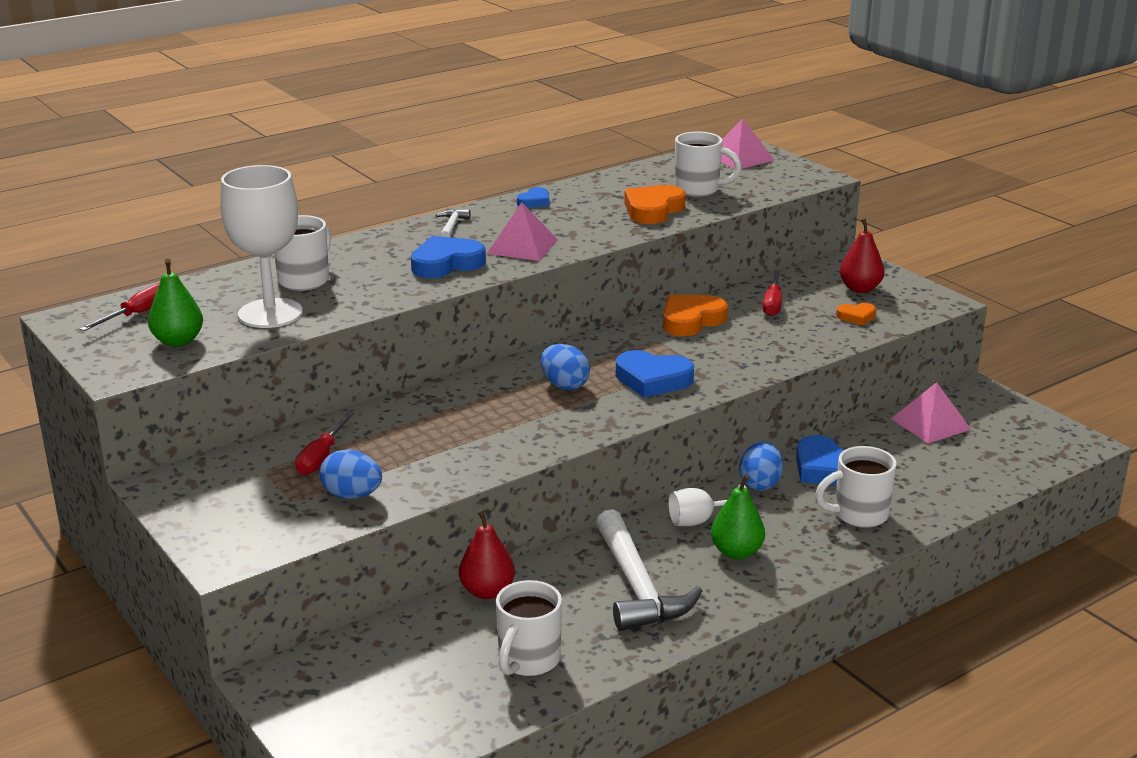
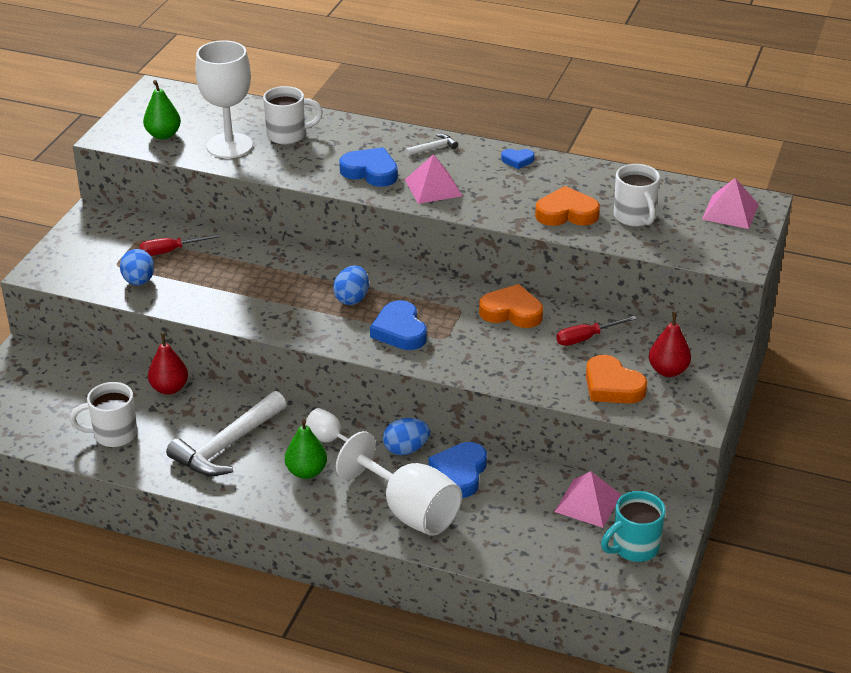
camera: 55 degrees right, 10 degrees up
red screwdriver [79,283,160,331] -> none
white mug [815,446,897,528] -> white goblet [336,431,462,536]
orange heart [836,303,876,325] -> orange heart [586,355,647,404], size x1.83
none -> turquoise mug [601,491,666,562]

